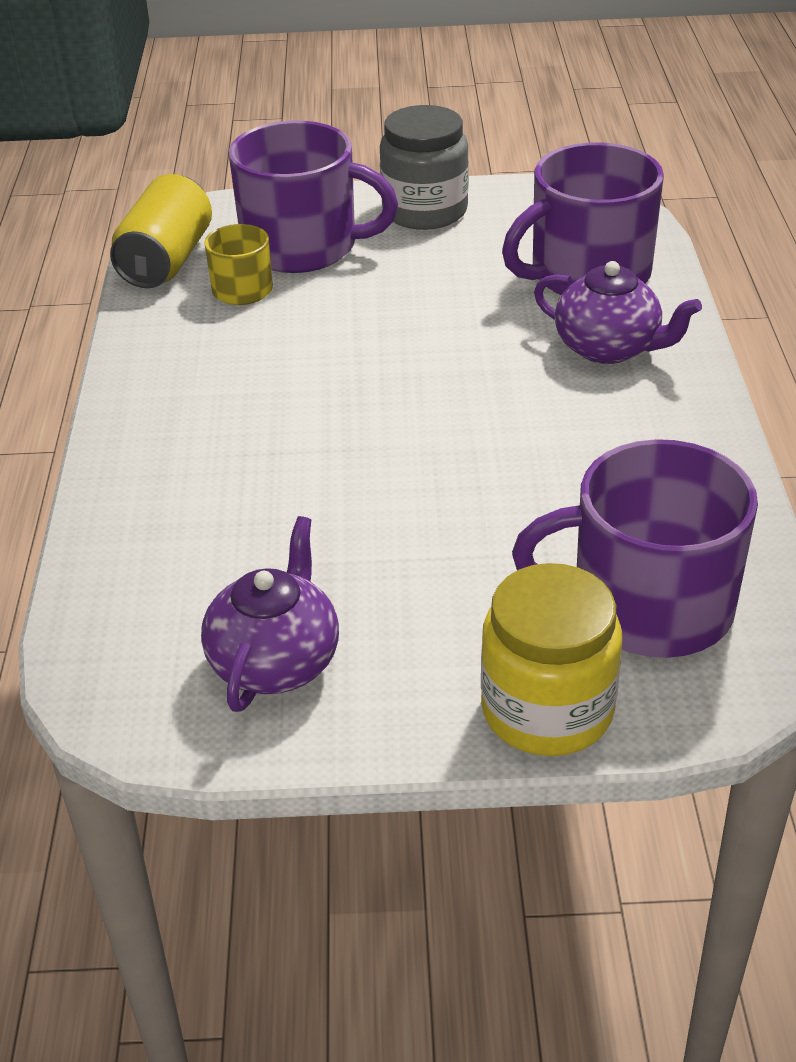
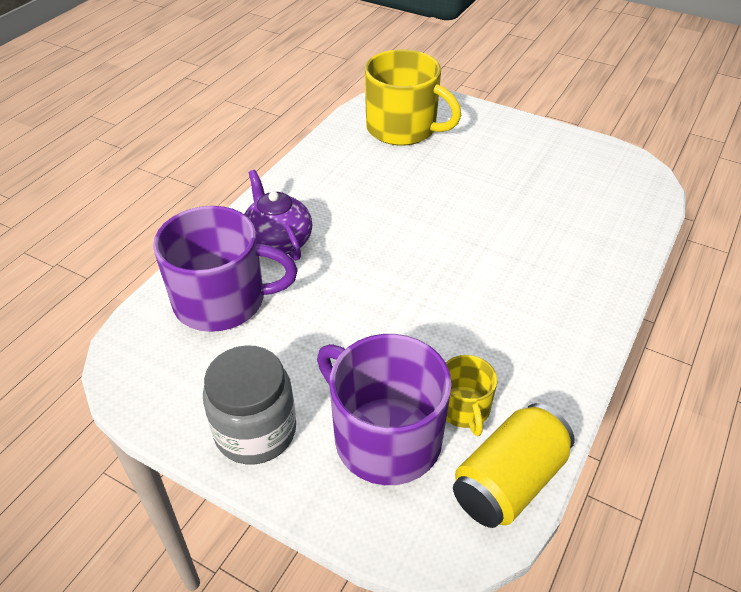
camera: 150 degrees left, 5 degrees up
purple teapot [201,516,339,712] -> none
yellow jar [481,563,622,756] -> none
purple mug [512,439,758,658] -> yellow mug [365,49,461,146]

